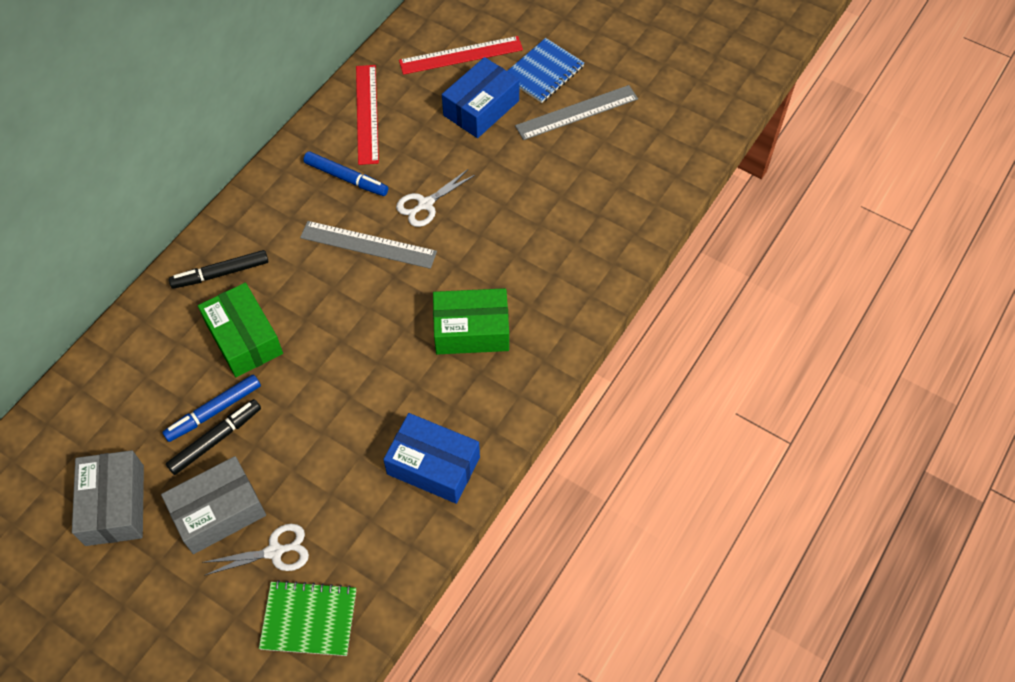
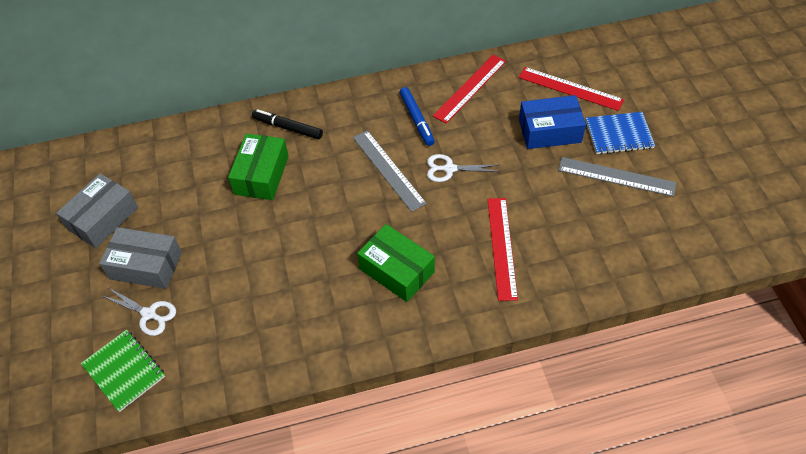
camera: 45 degrees right, 5 degrees down
blue marker [162,374,261,442] -> none
black marker [166,399,261,475] -> none
blue box [383,413,480,504] -> none
none -> red ruler [488,198,518,301]

